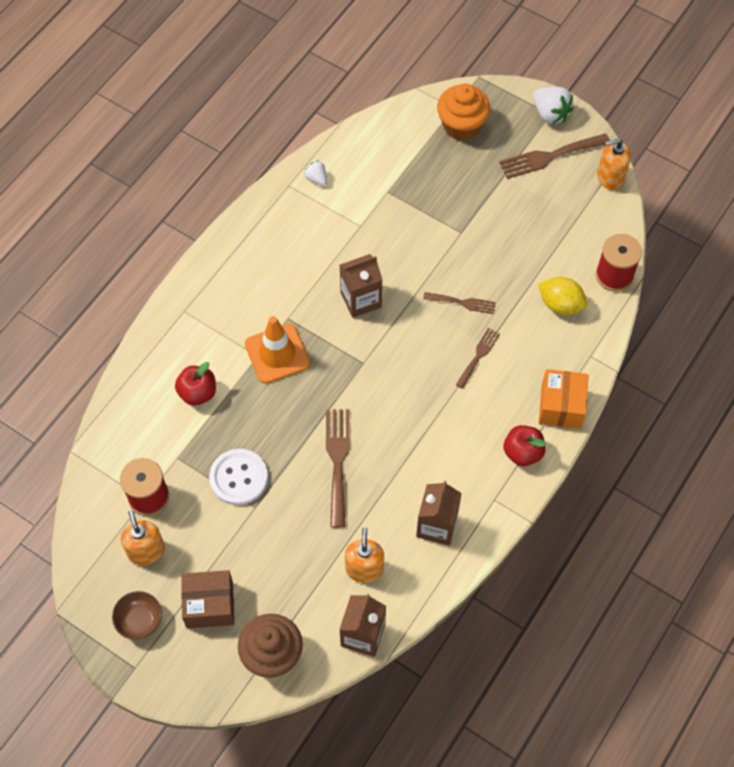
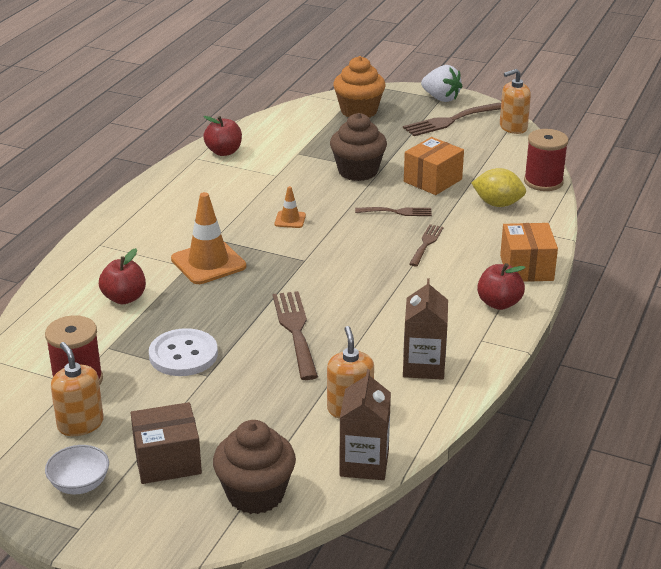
camera: 10 degrees left, 30 degrees down
brown bowl [112,591,162,640] -> white bowl [45,445,109,494]
white strawberry [304,161,327,186] -> red apple [203,116,242,156]
brown carton [340,254,382,318] -> orange traffic cone [275,186,306,228]
none -> brown cupcake [330,113,387,181]
none -> orange box [404,137,464,195]

